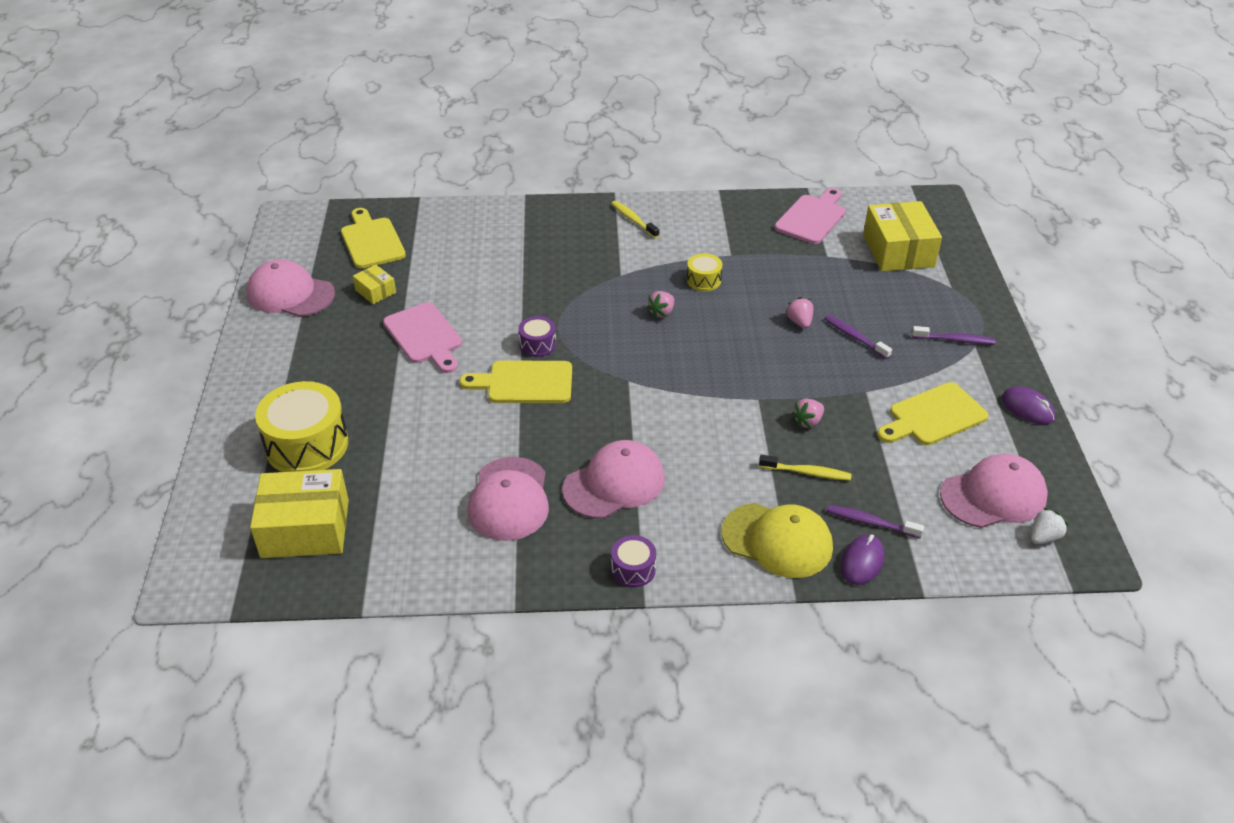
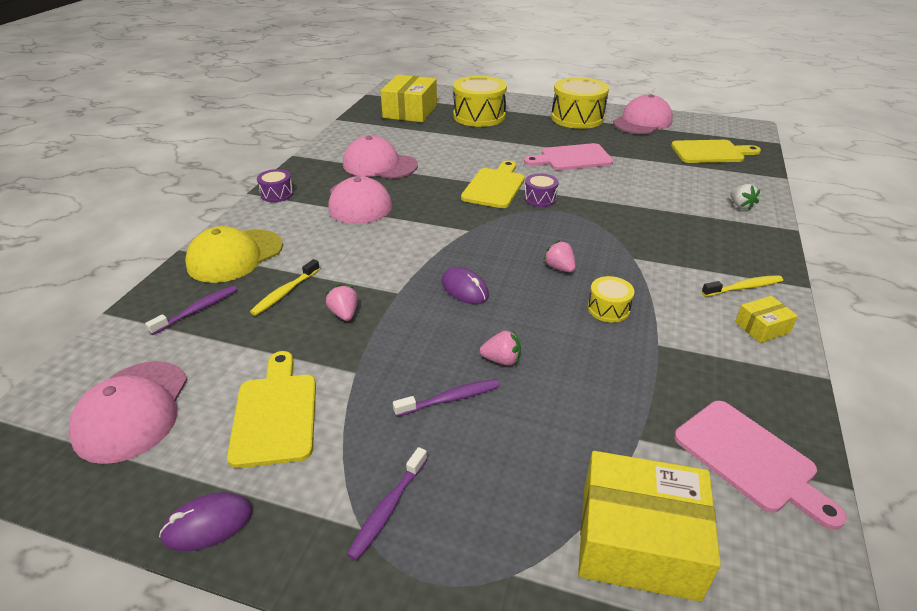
camera: 110 degrees right, 5 degrees down
yellow box [353,265,396,304] -> yellow box moved to [735,296,798,343]
purple mouse [840,534,885,585] -> purple mouse moved to [441,267,489,304]
white strawberry [1031,508,1068,544] -> white strawberry moved to [730,184,760,210]
none -> yellow drum [551,77,609,129]

